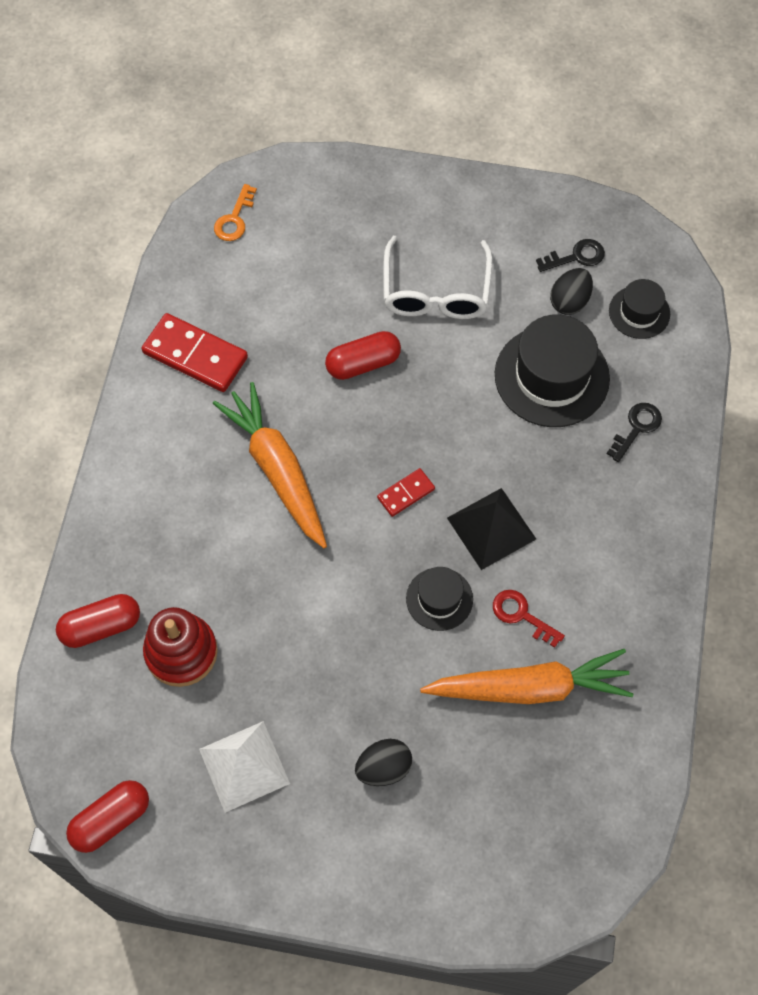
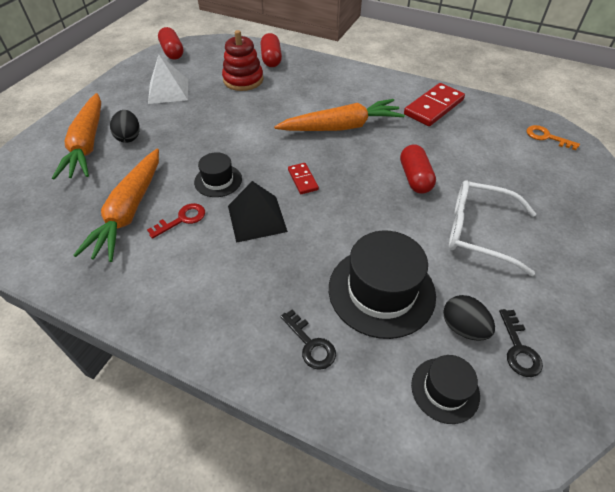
camera: 105 degrees right, 15 degrees down
none -> orange carrot [52,93,101,180]

